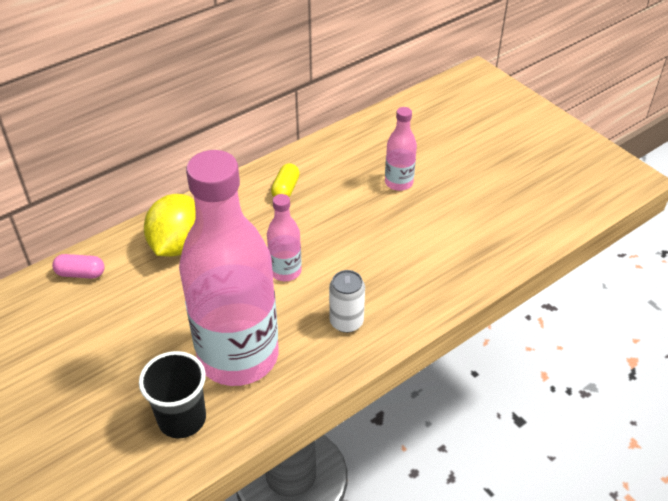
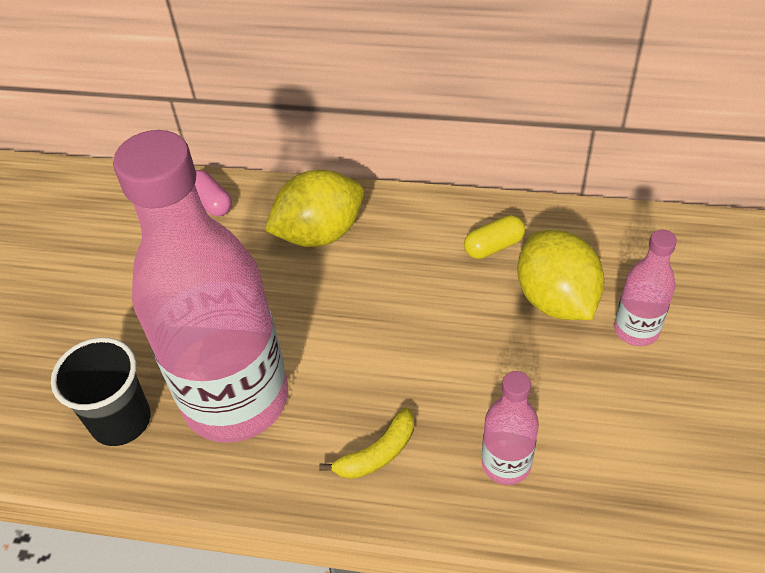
camera: 50 degrees right, 5 degrees up
pink bottle [267,194,302,281] -> pink bottle moved to [482,371,539,485]
white can [329,270,365,333] -> yellow banana [319,408,414,479]
none -> yellow lemon [517,230,605,320]

